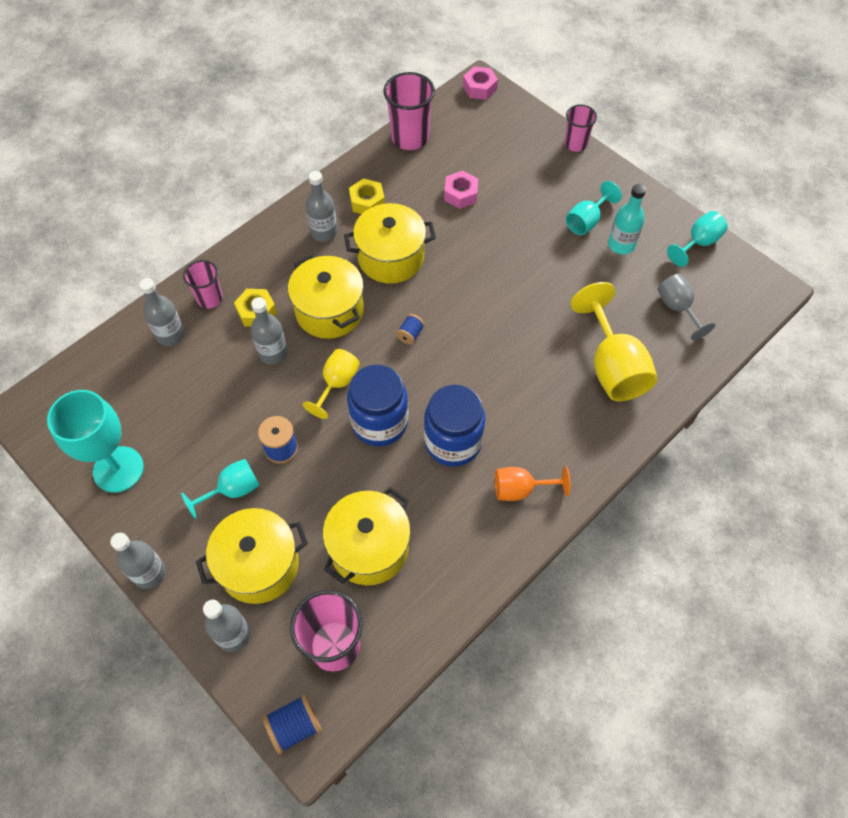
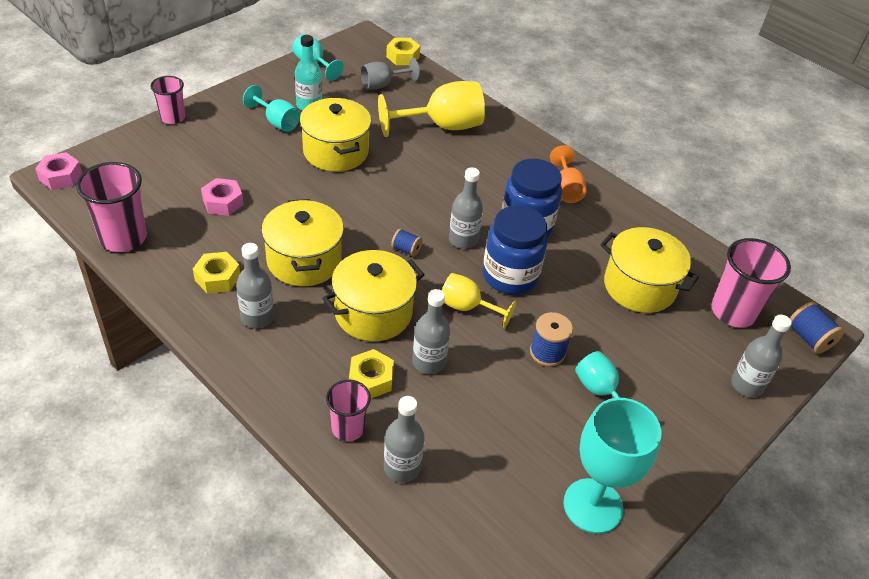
camera: 95 degrees left, 15 degrees down
grey bottle [110,533,166,589] -> grey bottle moved to [449,167,483,249]
yellow pot [196,508,308,604] -> yellow pot moved to [300,98,371,172]
none -> yellow nut [386,38,420,65]

